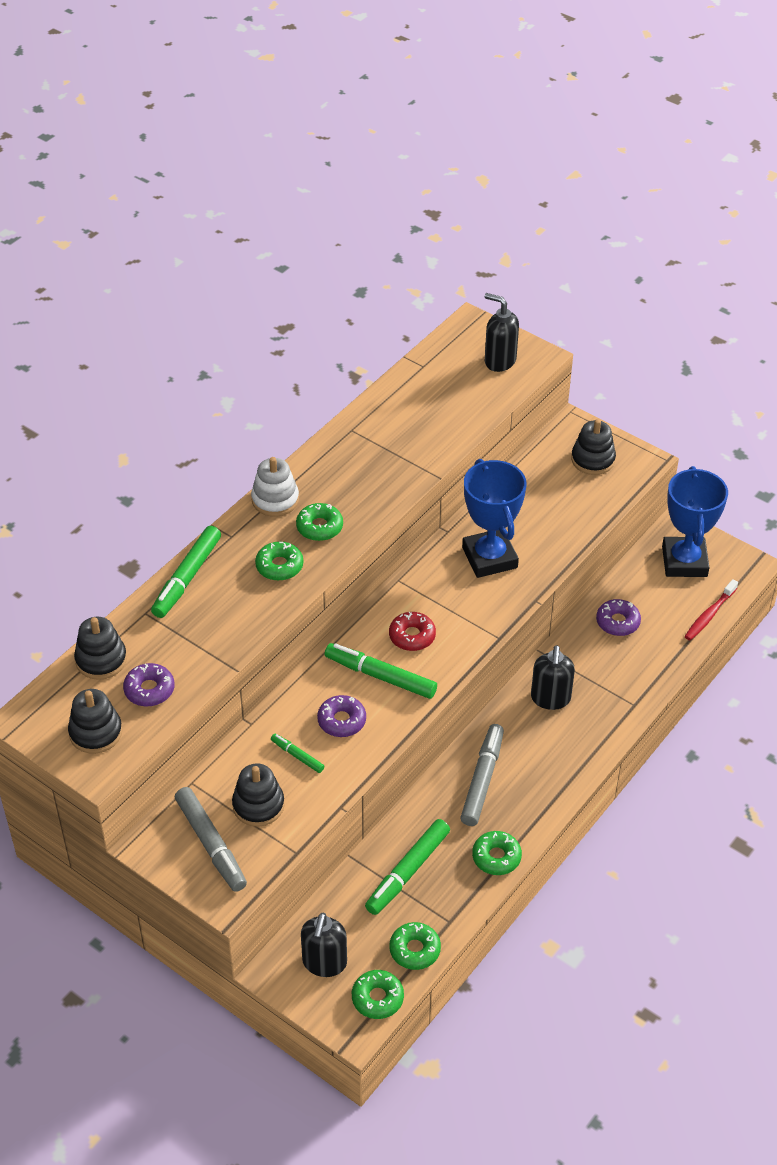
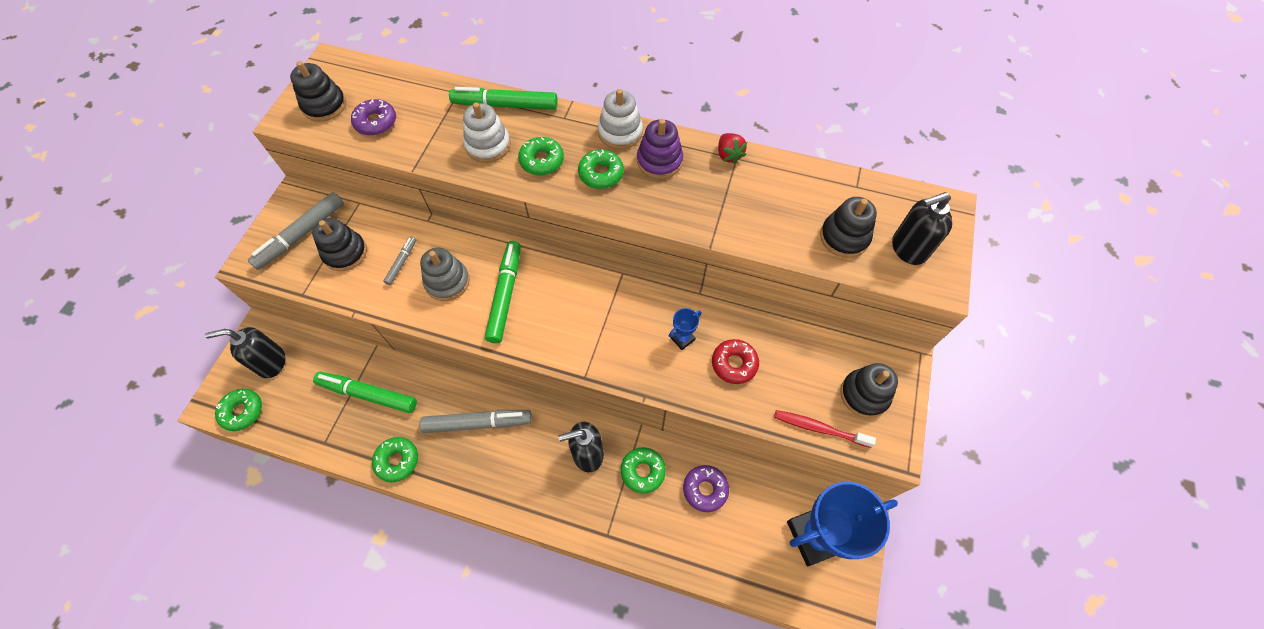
camera: 70 degrees right, 15 degrees up
black stacking toy [74,617,127,680] -> black stacking toy moved to [820,197,877,258]
green marker [271,734,324,773] -> grey marker [383,236,416,285]
purple donut [317,695,366,737] -> grey stacking toy [420,248,470,301]
red donut [389,612,436,651] -> red donut moved to [712,339,759,384]
green donut [389,922,441,970] -> green donut moved to [621,447,666,494]
blue trophy [462,459,527,578] -> blue trophy [669,308,702,350], size x0.41
black soap dispenser [485,293,519,372] -> black soap dispenser turned 120 degrees counterclockwise [892,192,952,265]
red toothbrush [684,579,738,640] -> red toothbrush moved to [774,410,876,448]
none -> white stacking toy [463,102,511,163]
none -> purple stacking toy [637,119,683,179]
none -> red strawberry [718,133,747,164]

